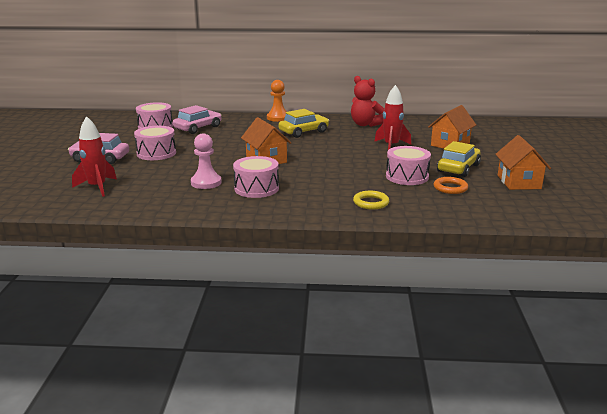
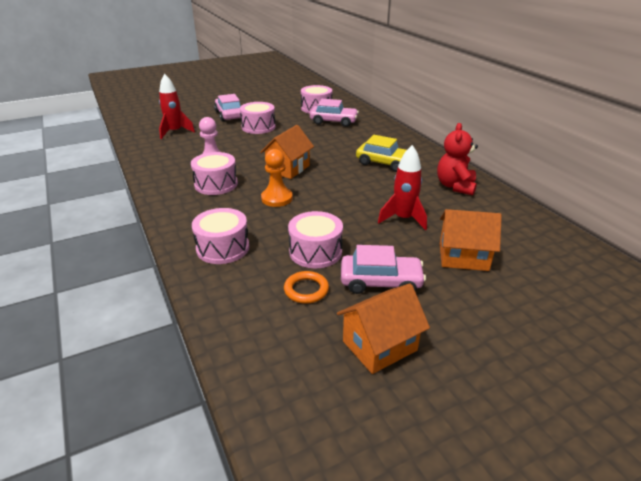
camera: 60 degrees right, 10 degrees up
orange pawn [267,80,287,122] -> orange pawn moved to [261,149,293,207]
yellow ring [353,191,389,210] -> pink drum [192,208,249,264]
yellow car [437,141,481,177] -> pink car [341,245,426,294]

